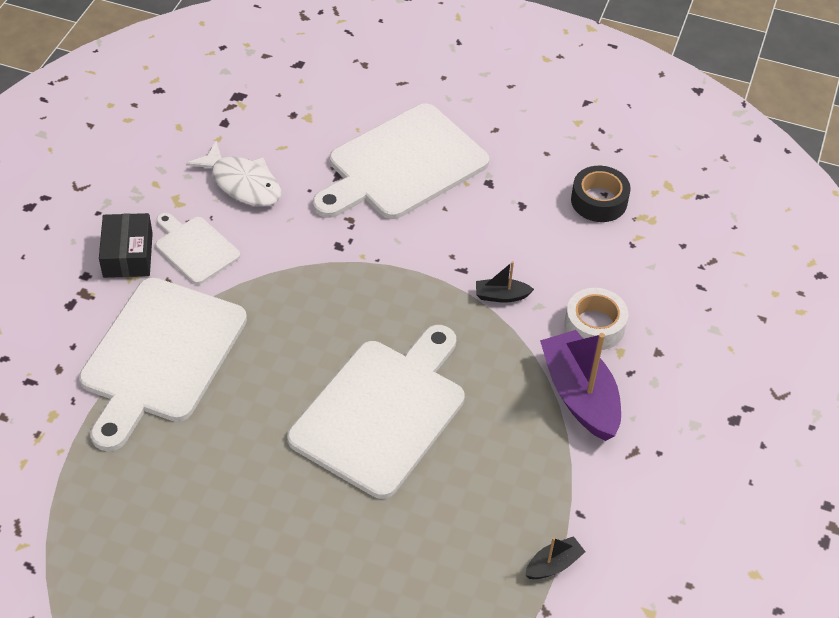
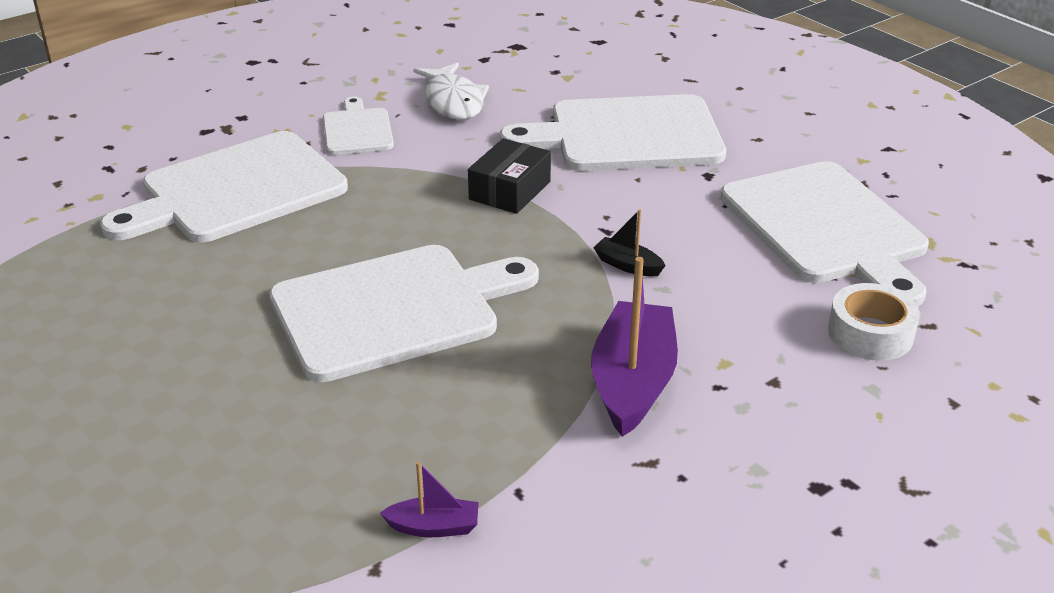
camera: 35 degrees right, 15 degrees down
black box [99,213,153,278] -> black box moved to [468,138,551,214]
black boat [525,536,586,579] -> purple boat [380,462,478,537]
white tape [564,288,628,350] -> white tape moved to [828,283,920,361]
black tape [571,166,631,222] -> white cutting board [720,161,929,306]

